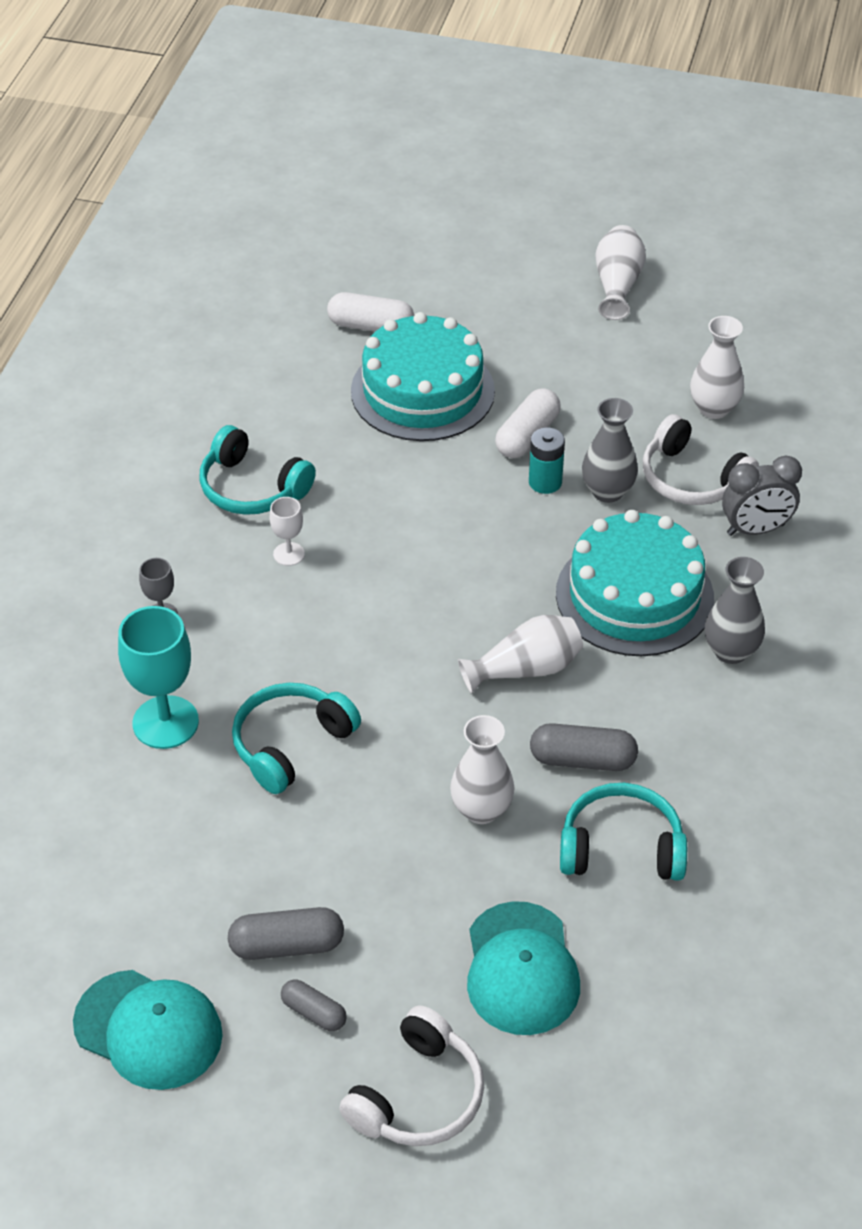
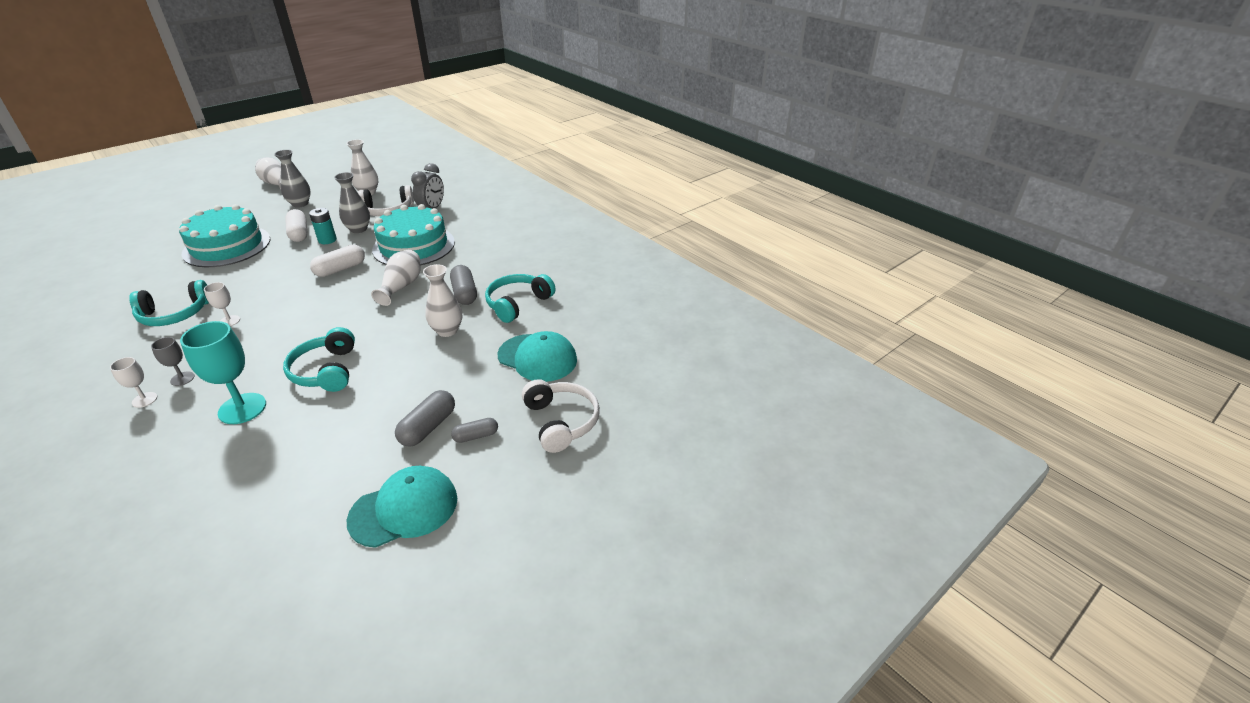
camera: 55 degrees left, 10 degrees down
white capsule [327,292,414,332] -> white capsule moved to [310,244,365,277]
grey capsule [530,723,638,771] -> grey capsule turned 60 degrees counterclockwise [450,265,477,305]
grey vase [705,557,765,664] -> grey vase moved to [274,150,311,208]
none -> white goblet [110,357,157,408]

